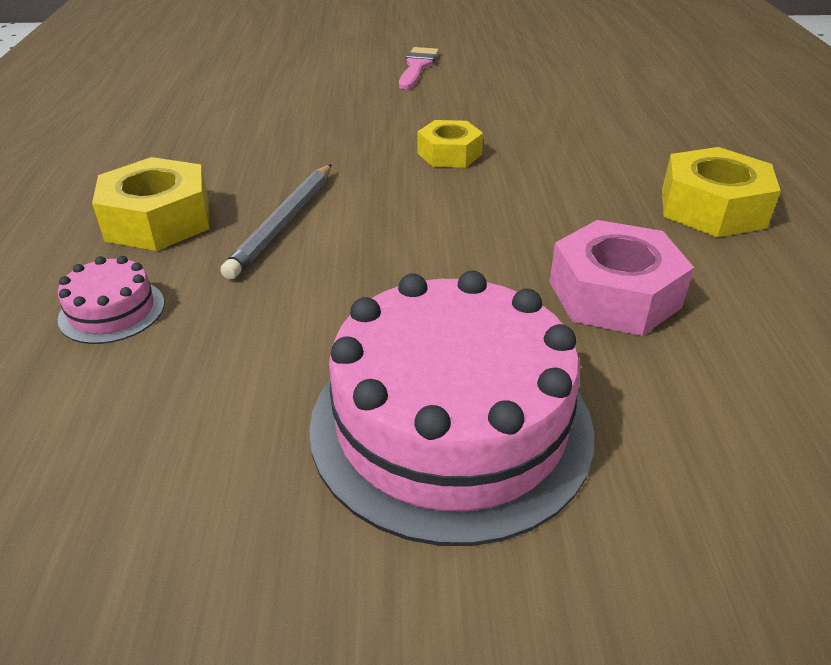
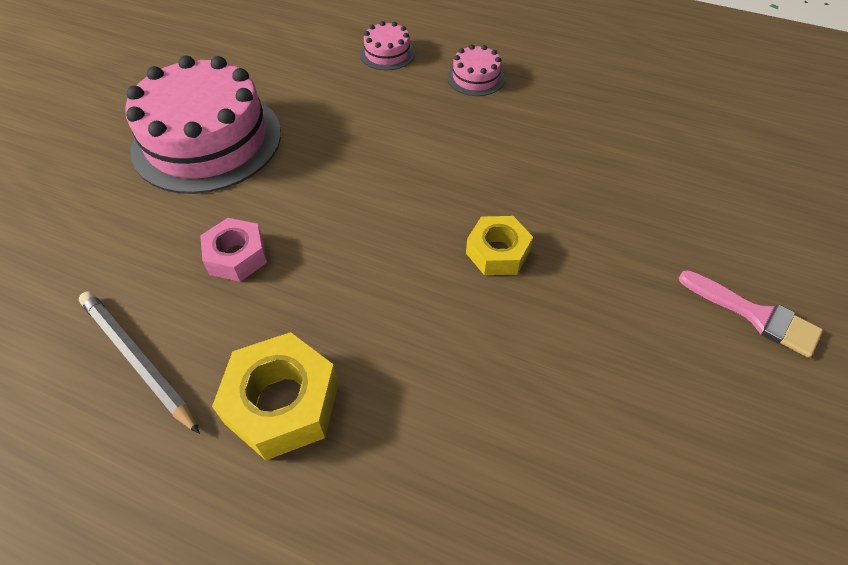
camera: 115 degrees right, 15 degrees up
yellow nut [92,157,210,251] -> pink cake [447,44,505,96]
grey pencil [221,164,332,279] -> grey pencil moved to [79,292,200,434]
pink nut [549,220,694,336] -> pink nut [200,218,267,282], size x0.65

